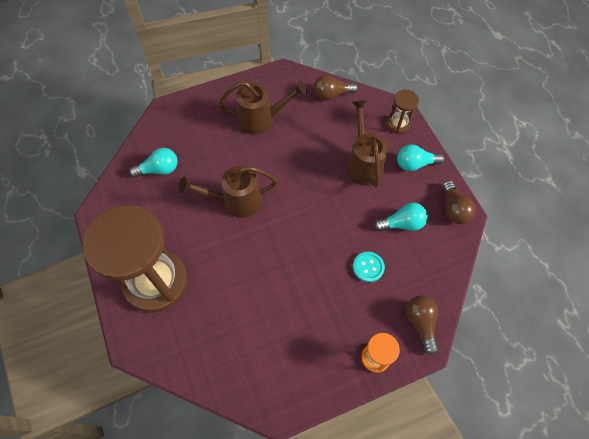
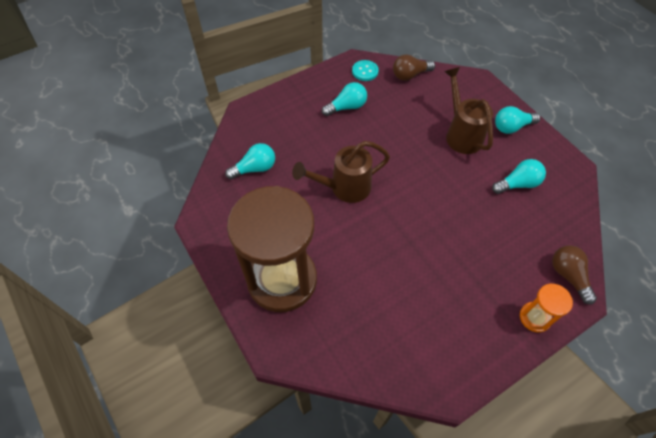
camera: 10 degrees left, 5 degrees down
brown watering can [218,80,307,134] -> turquoise light bulb [322,82,367,116]
turquoise button [353,252,385,282] -> turquoise button moved to [352,60,379,81]
brown hourglass [387,90,419,134] -> none
brown light bulb [443,181,476,224] -> none

